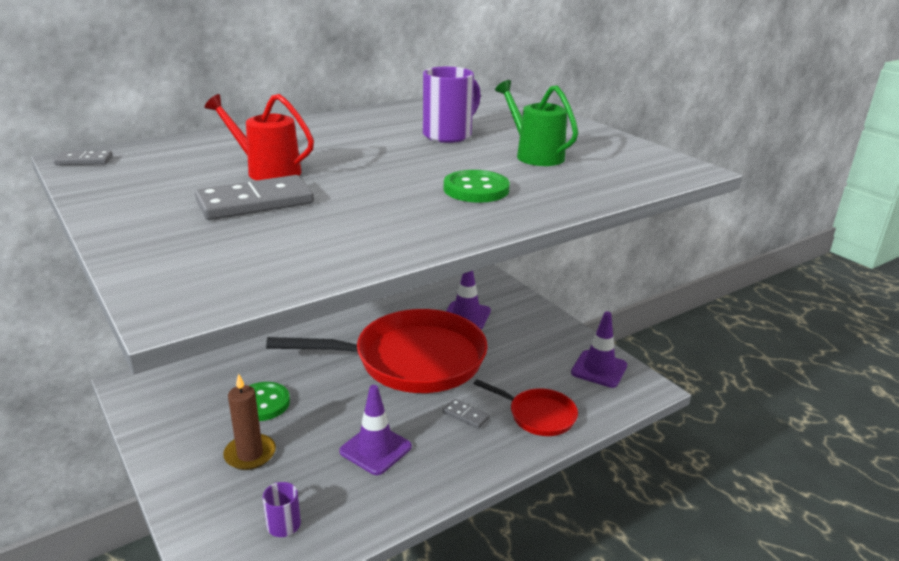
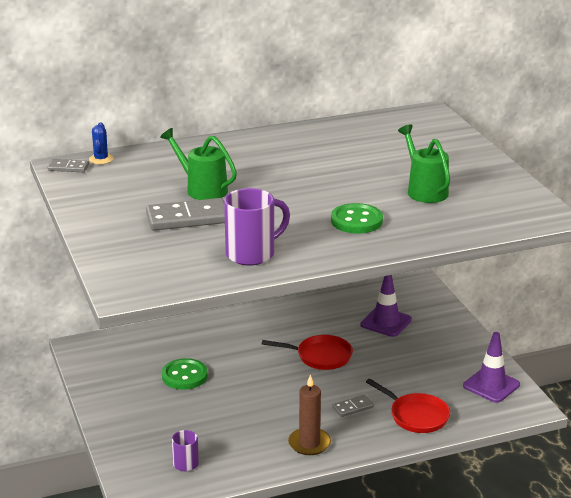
camera: 15 degrees right, 0 degrees up
red watering can [204,94,314,181] -> green watering can [160,128,237,200]
brown candle [223,374,276,470] -> brown candle moved to [288,374,331,455]
red pan [266,309,488,393] -> red pan [262,335,353,370], size x0.46
purple traffic cone [339,385,412,475] -> none
purple mug [423,67,481,143] -> purple mug moved to [224,188,290,266]
grey domino [443,399,490,429] -> grey domino turned 75 degrees counterclockwise [332,395,374,417]
none -> blue cactus [89,122,113,164]

